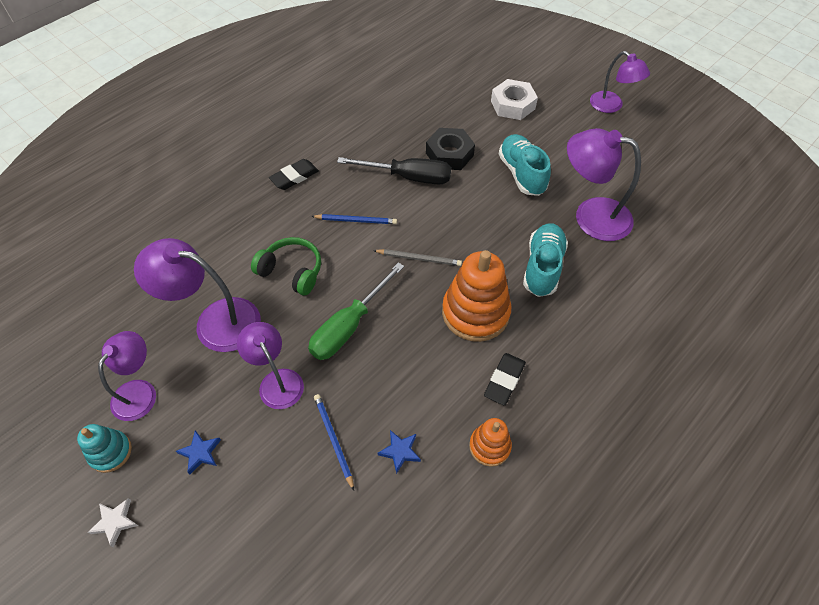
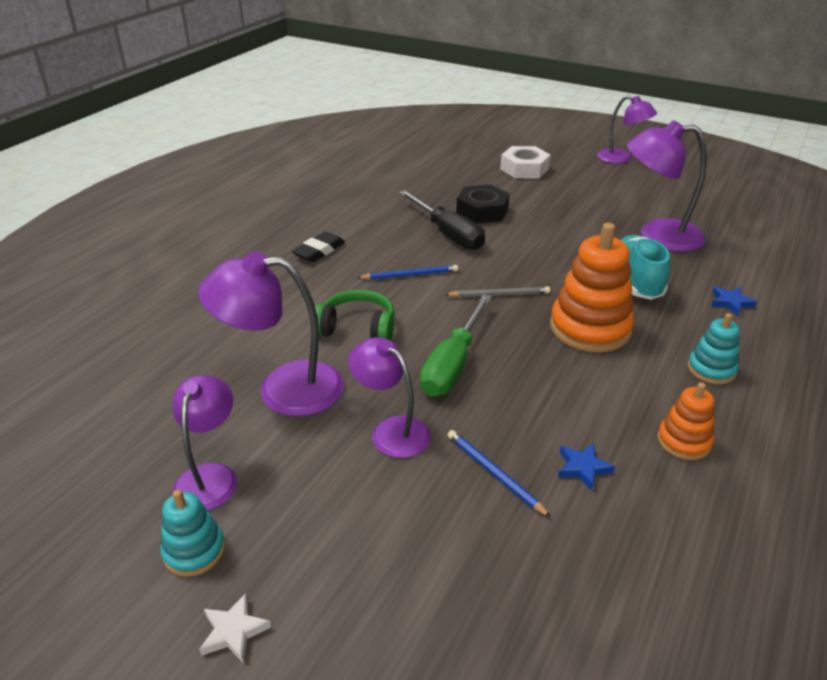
camera: 15 degrees left, 20 degrees down
blue star [176,430,221,475] -> blue star moved to [711,286,757,316]
black screwdriver [337,157,451,184] -> black screwdriver turned 60 degrees clockwise [399,190,485,250]
black eraser [484,353,526,405] -> none
turquoise shoe [499,134,551,196] -> none
none -> turquoise stacking toy [688,313,740,384]

